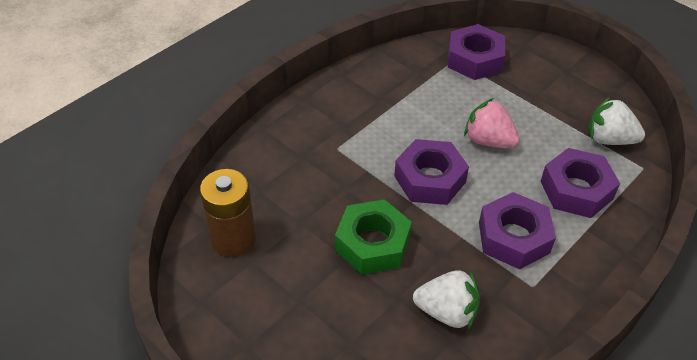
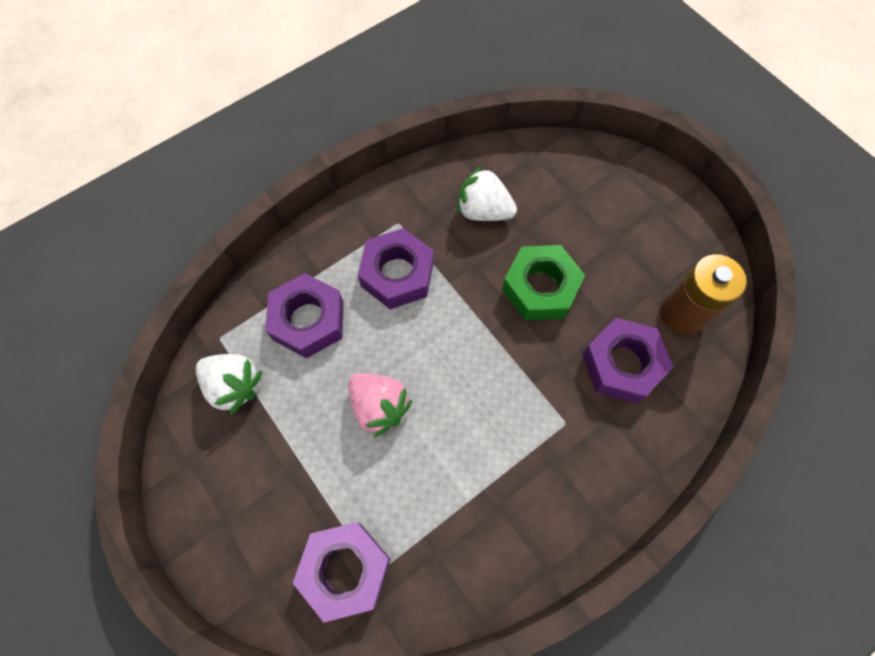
camera: 170 degrees left, 20 degrees up
purple nut [394,139,469,205] -> purple nut moved to [582,318,673,403]

